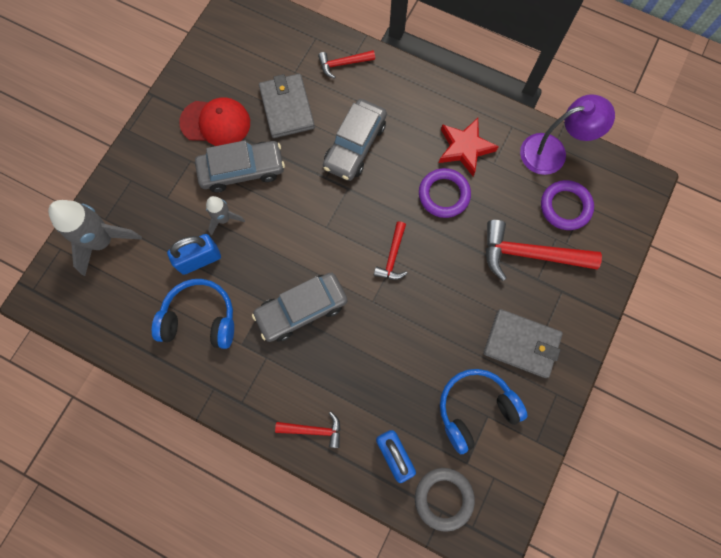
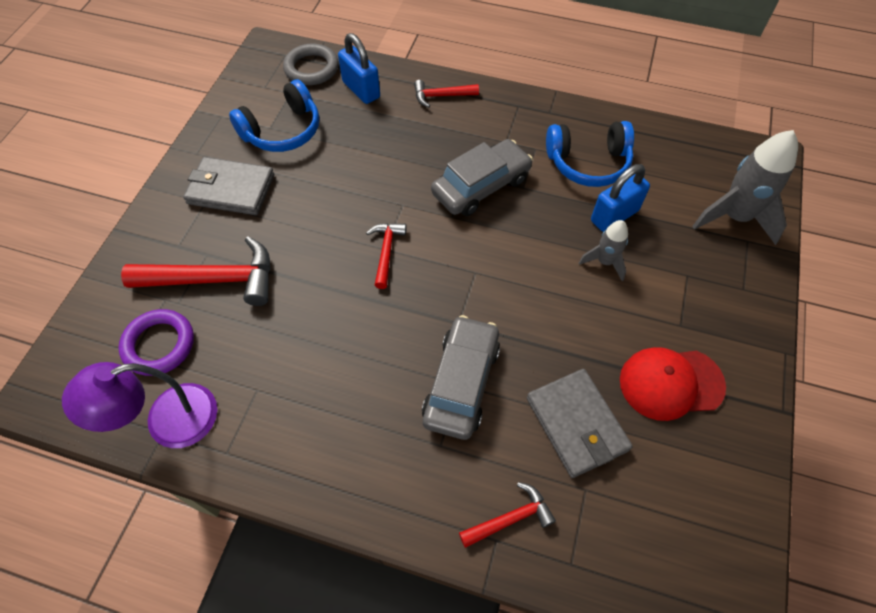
camera: 170 degrees right, 15 degrees down
grey car [195,140,285,193] -> none
purple ring [419,168,471,218] -> none
red star [439,118,499,176] -> none

